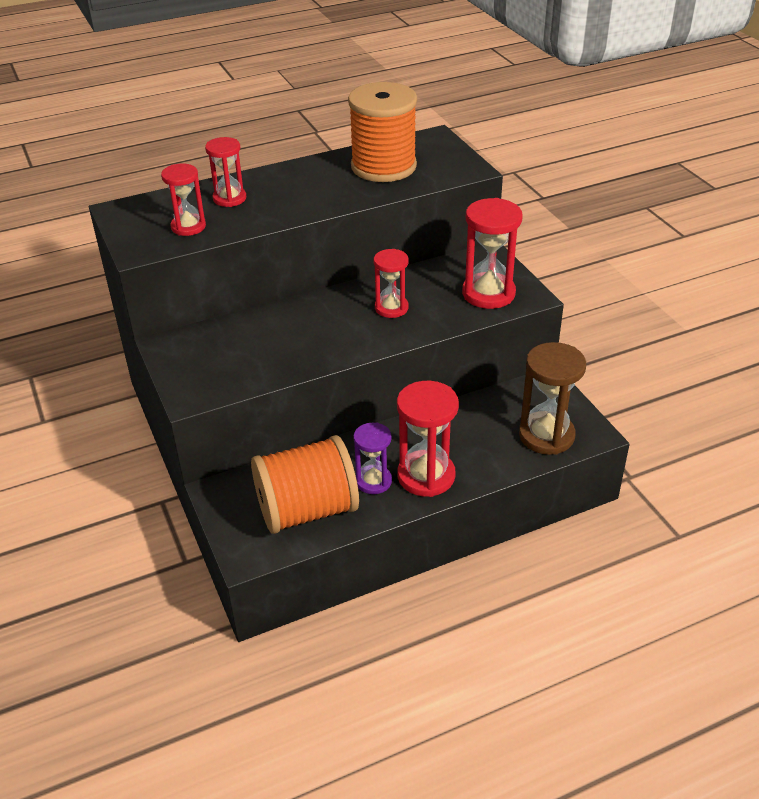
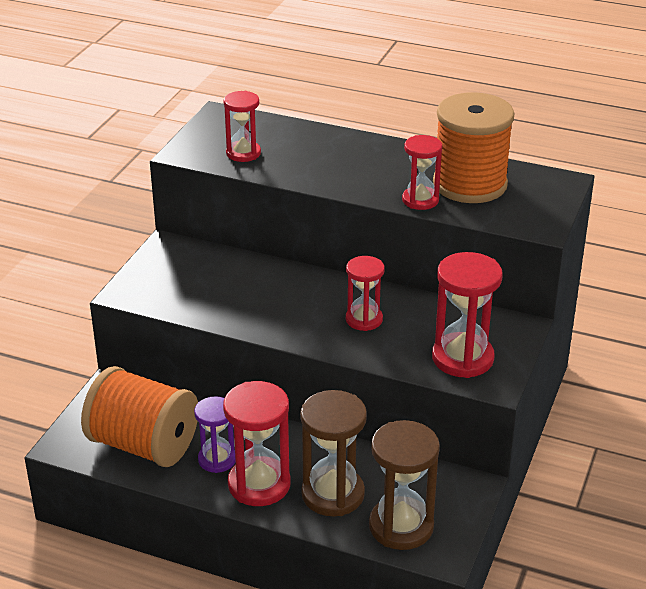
camera: 45 degrees right, 5 degrees down
red hourglass [205,137,246,207] -> red hourglass moved to [402,135,442,210]
none -> brown hourglass [300,390,367,516]

